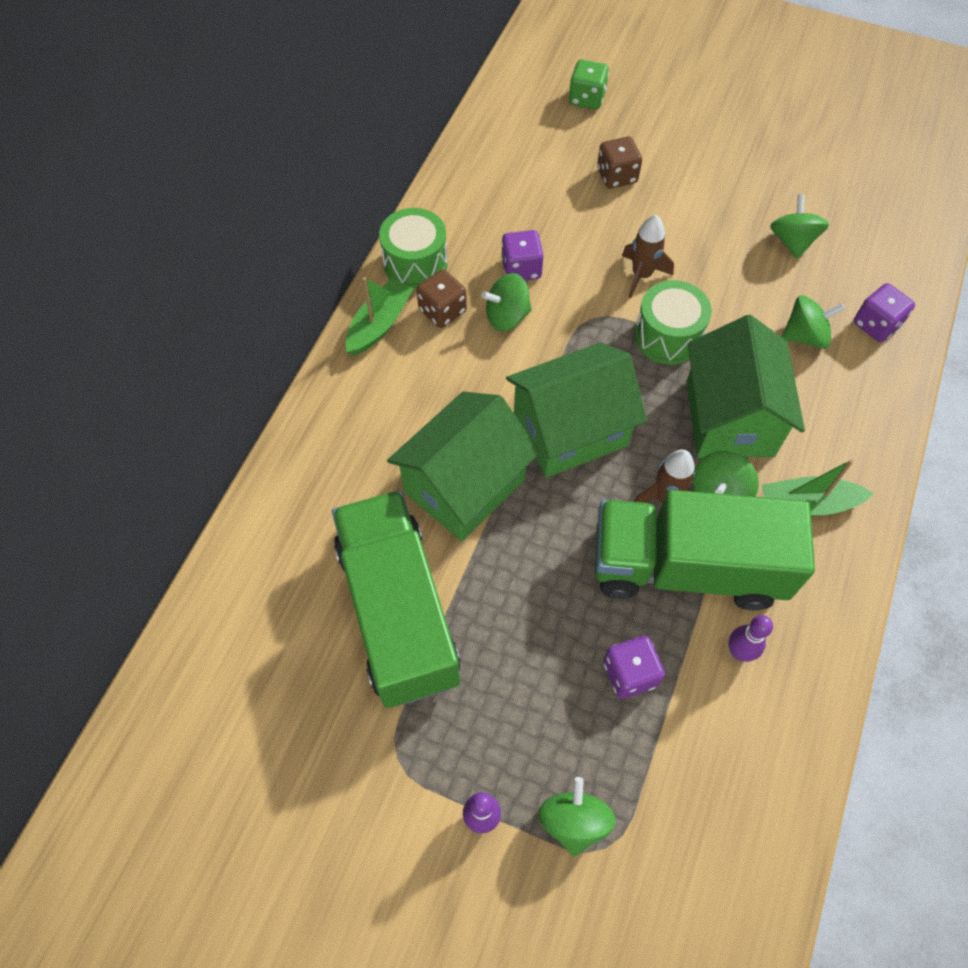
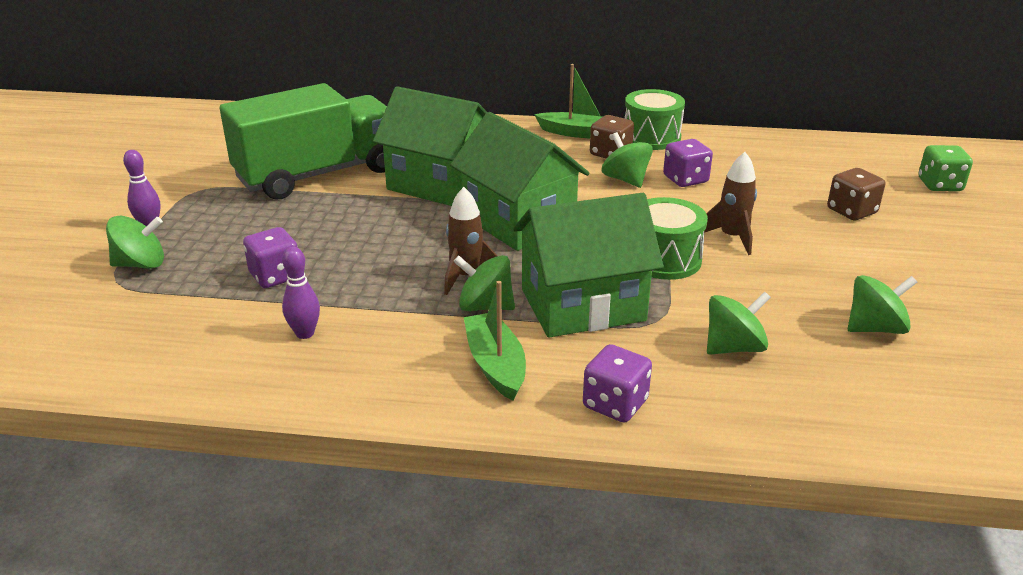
camera: 75 degrees right, 30 degrees down
green truck [595,490,815,610] -> none
green spinning top [782,295,845,349] -> green spinning top turned 90 degrees counterclockwise [707,292,771,355]
purple dice [854,283,915,342] -> purple dice moved to [583,344,652,423]

